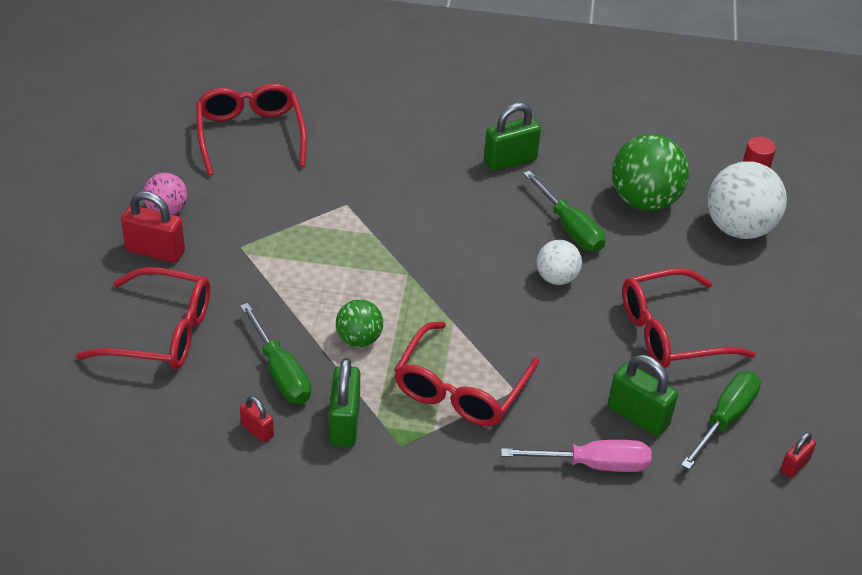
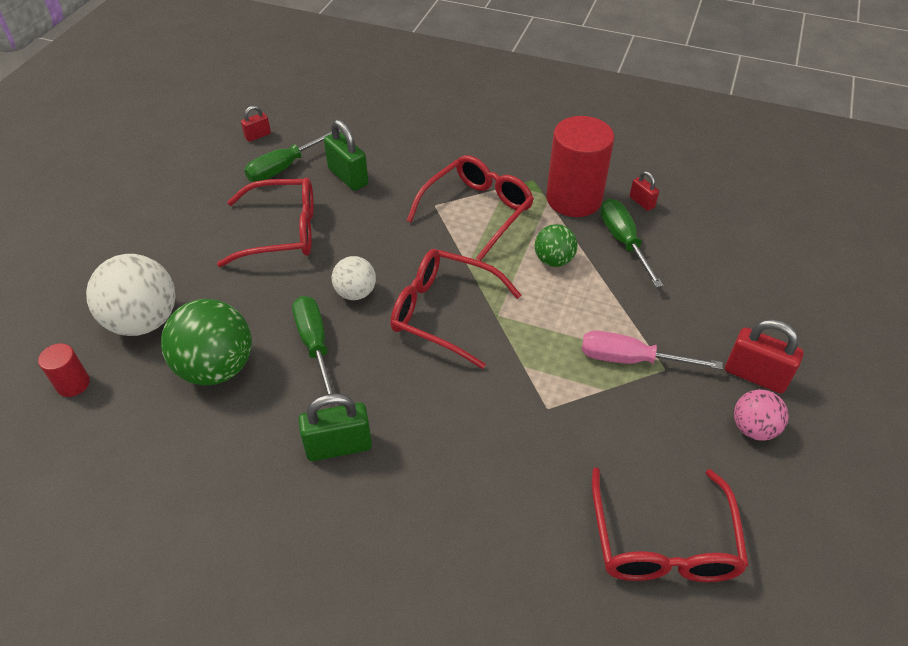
camera: 165 degrees left, 5 degrees up
red glasses [76,267,210,370] -> red glasses moved to [391,249,521,369]
green padlock [329,358,360,447] -> red cylinder [546,116,614,217]
pink screwdriver [501,440,652,472] -> pink screwdriver moved to [582,331,723,370]

